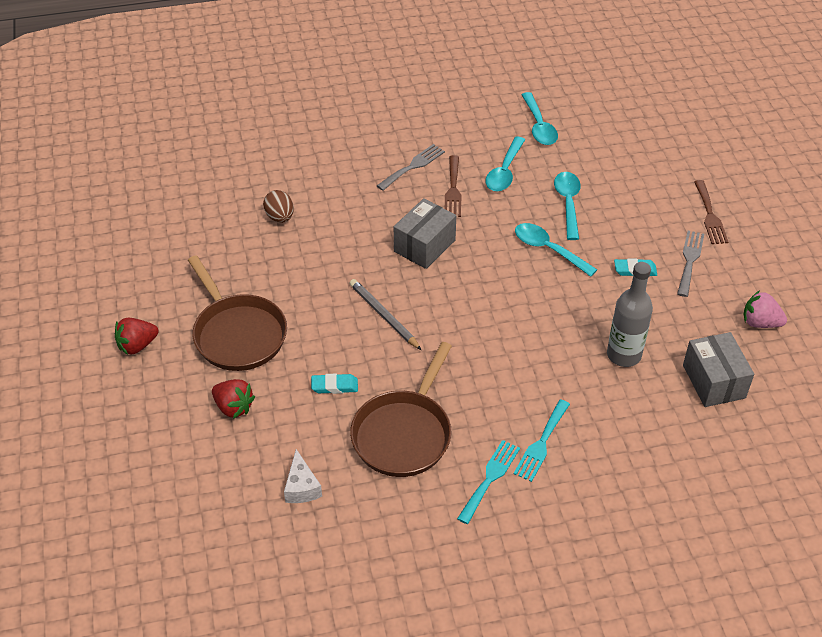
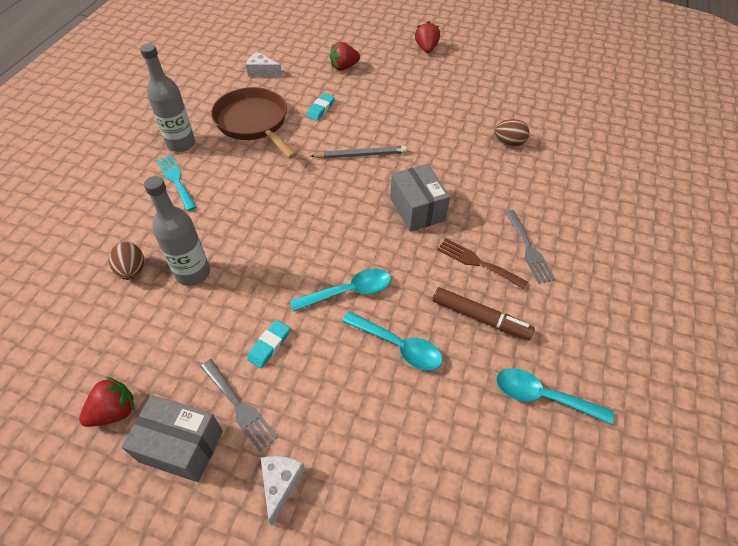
camera: 120 degrees right, 5 degrees up
brown pan [188,255,287,371] -> none
turquoise fork [457,440,520,524] -> grey bottle [140,43,195,152]
turquoise spoon [485,136,525,191] -> brown marker [433,287,535,340]
grey box [683,332,754,407] -> grey box moved to [121,395,223,482]
brown fork [694,180,729,244] -> white cheese [261,456,305,526]
pink strawberry [743,291,787,328] -> red strawberry [79,377,134,427]
none -> brown egg [109,242,144,280]

